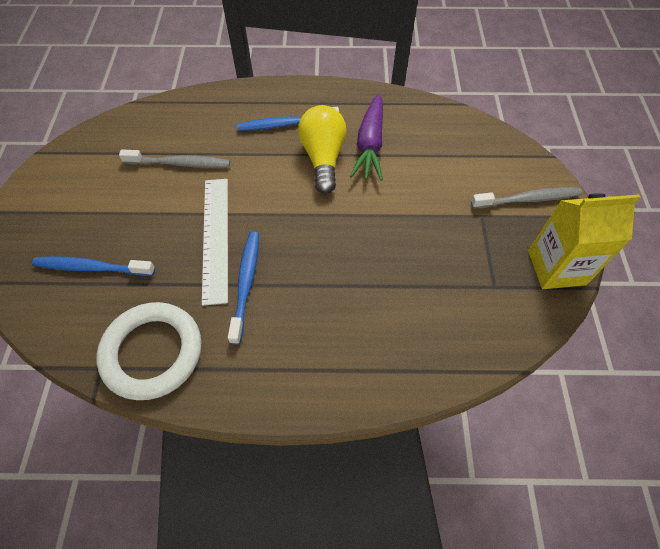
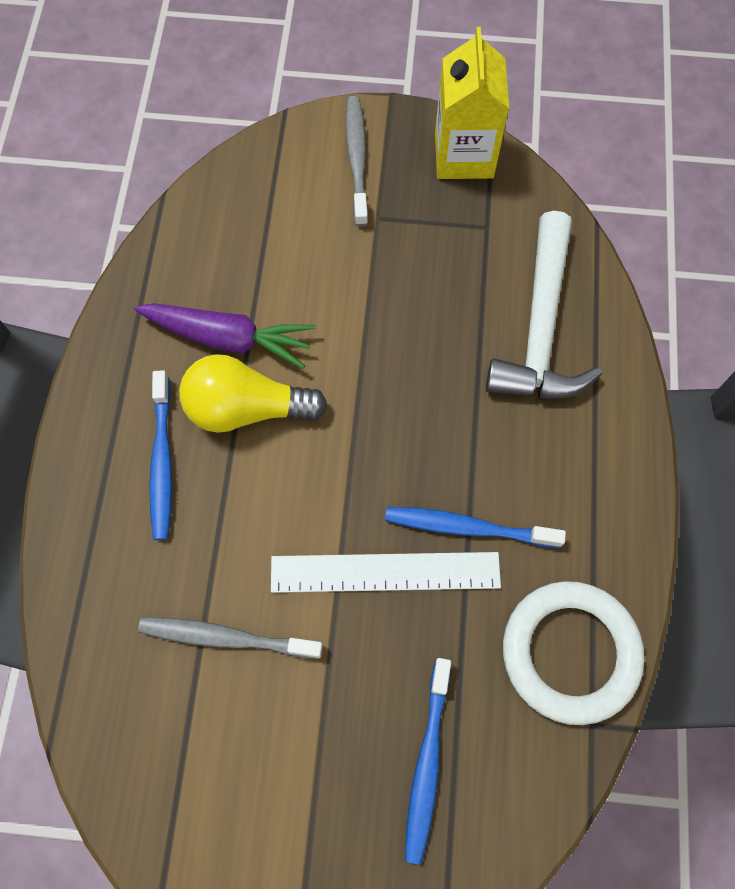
camera: 85 degrees left, 10 degrees up
grey toothbrush [119,150,230,168] -> grey toothbrush turned 90 degrees counterclockwise [138,617,323,659]
none -> white hammer [486,211,602,398]

